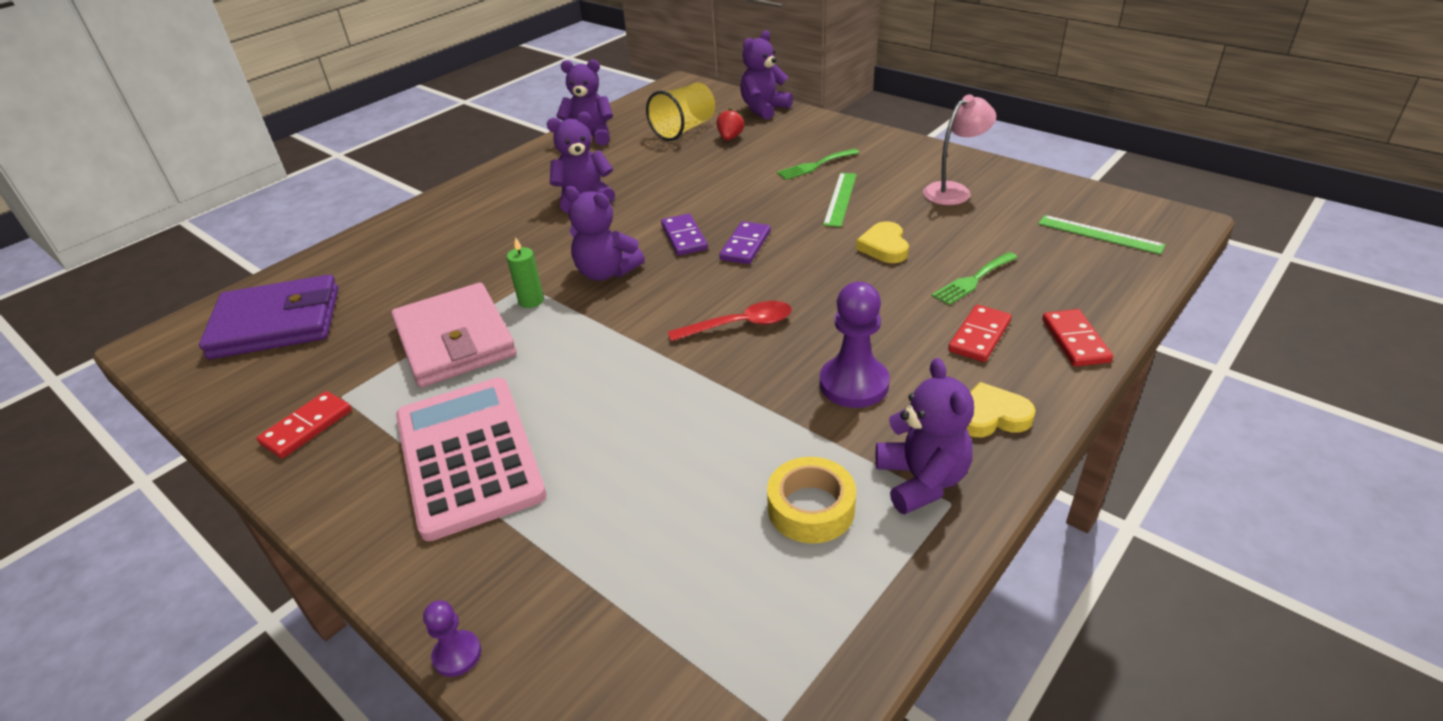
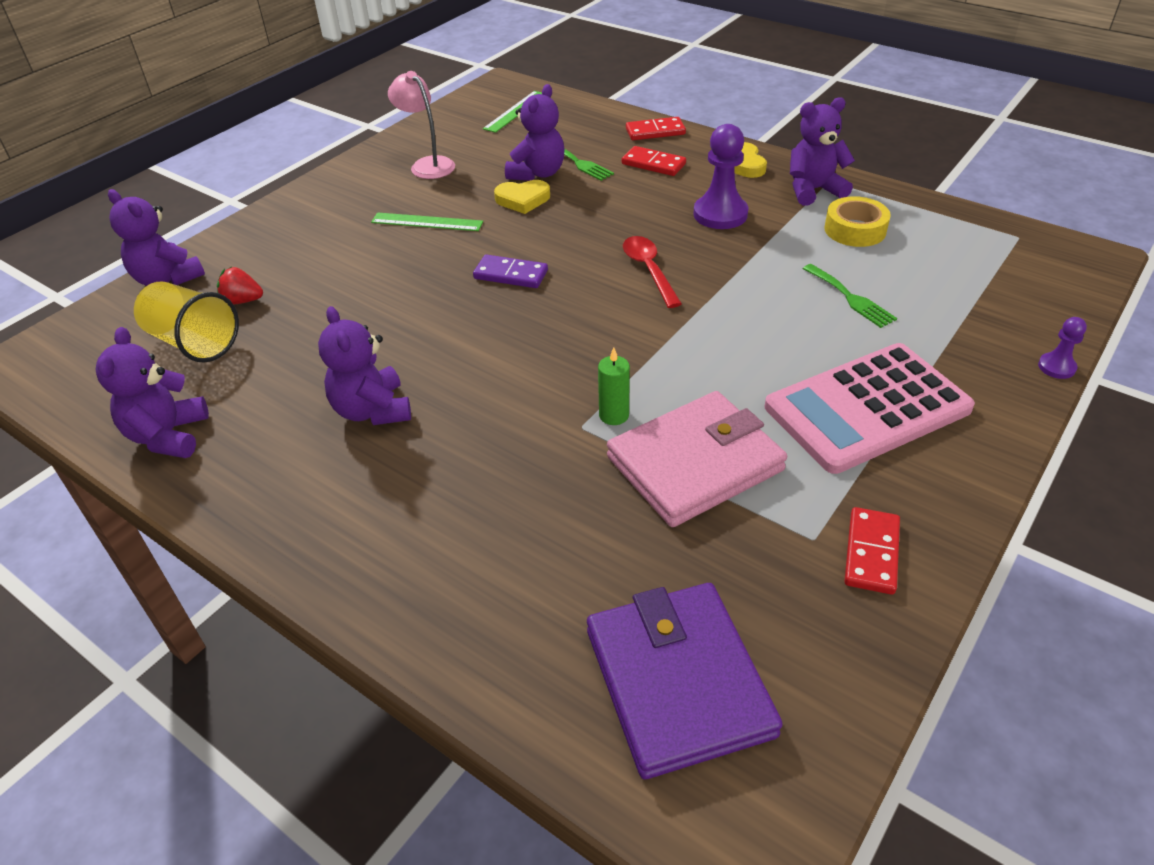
camera: 95 degrees left, 5 degrees up
red domino [257,391,352,458] -> red domino turned 75 degrees clockwise [844,507,900,595]
purple teddy bear [564,186,645,281] -> purple teddy bear moved to [505,84,564,181]
purple domino [661,214,708,256] -> none
green fork [777,149,859,180] -> green fork moved to [803,264,897,328]

